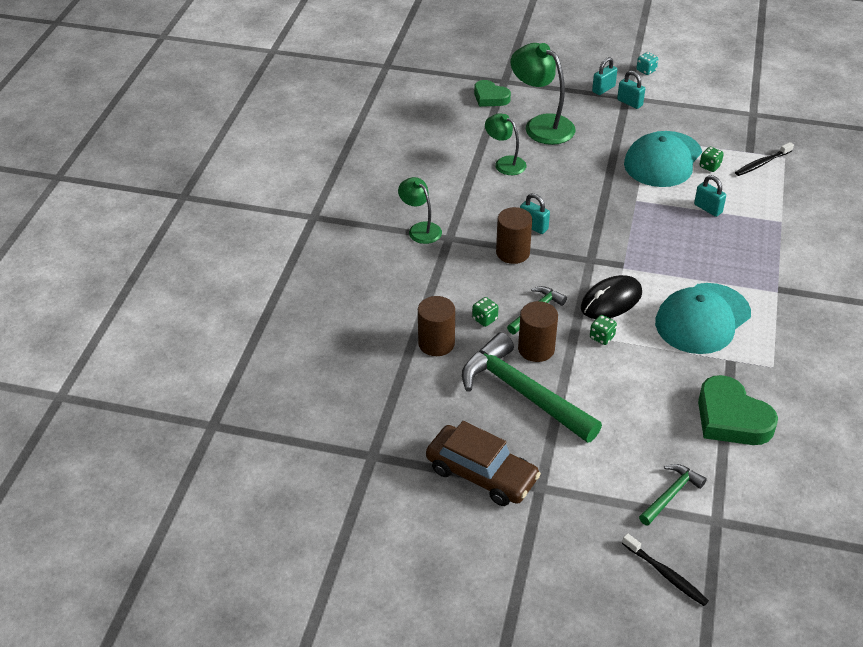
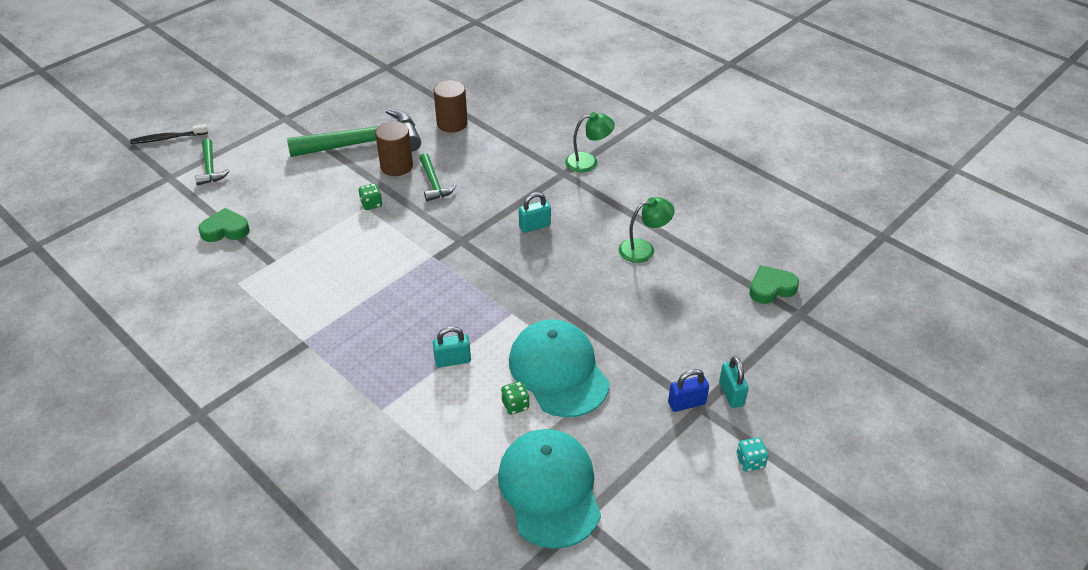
camera: 120 degrees right, 0 degrees up
brown car [426,421,541,506] -> none
green dice [472,297,498,327] -> none
brown cylinder [496,207,532,264] -> none
green lamp [511,43,576,145] -> none
black mouse [581,275,642,319] -> none
turquoise padlock [617,71,645,109] -> blue padlock [668,369,709,412]
turquoise cap [655,283,751,354] -> turquoise cap moved to [498,429,601,549]
green heart [698,375,778,445] -> green heart [198,208,250,242], size x0.63
black toothbrush [735,142,794,176] -> none

